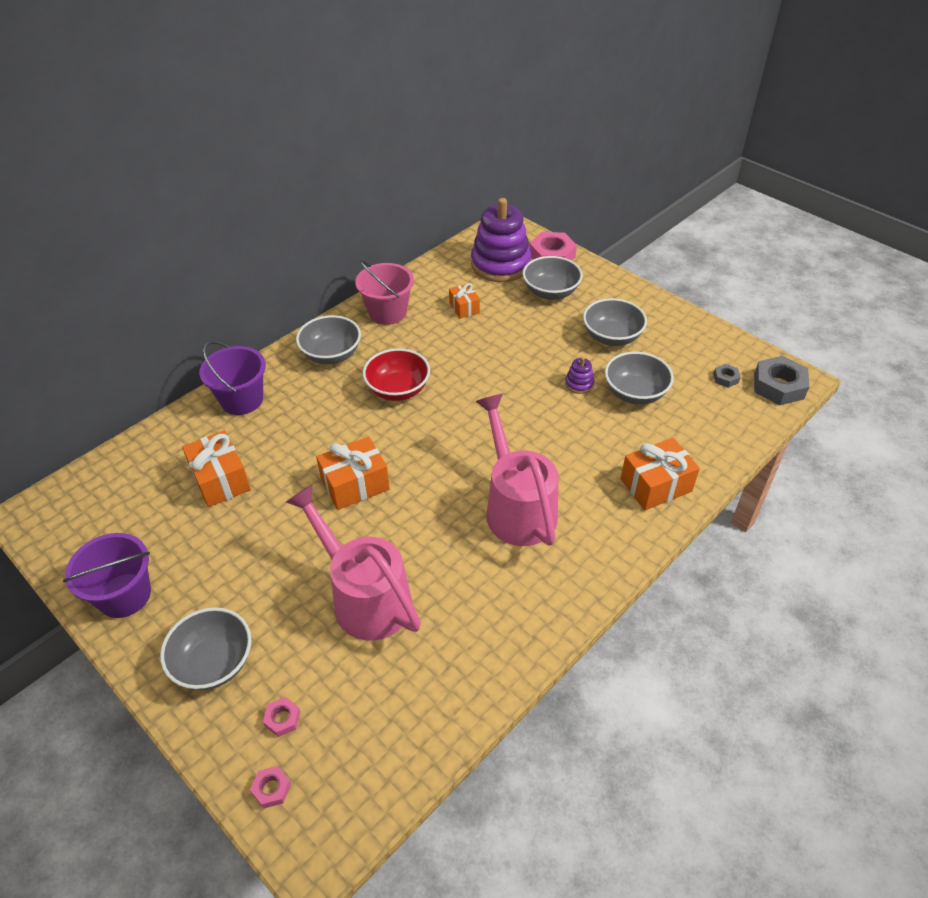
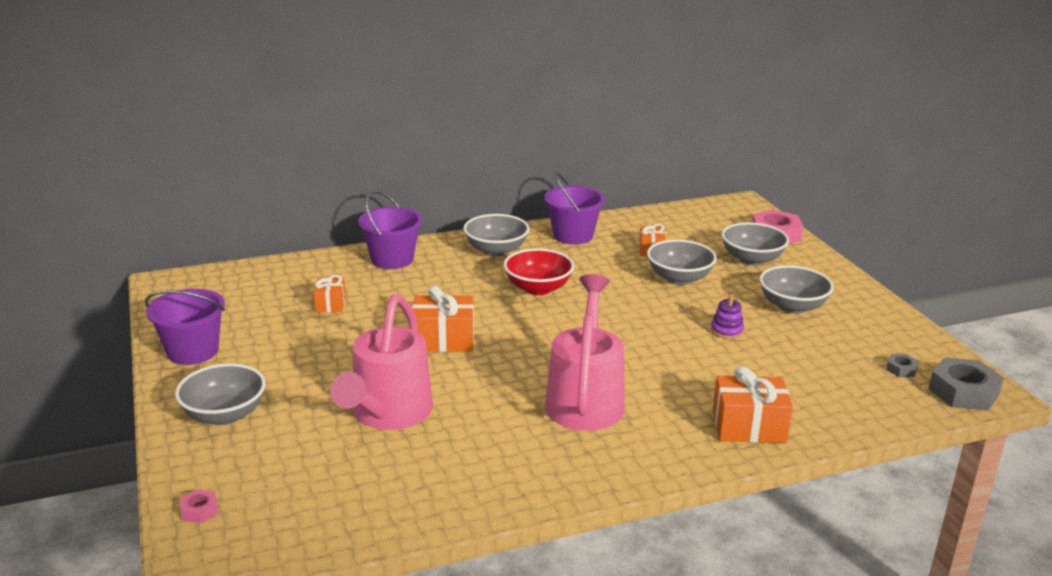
camera: 25 degrees right, 20 degrees down
orange gift [182,430,251,507] -> orange gift [314,275,345,312], size x0.60
pink nut [263,697,300,737] -> none
pink watering can [286,485,421,641] -> pink watering can turned 150 degrees counterclockwise [331,294,433,430]
pink bucket [355,260,414,325] -> purple bucket [544,172,605,244]
purple stacking toy [471,198,531,282] -> none
grey bowl [605,352,674,404] -> grey bowl moved to [647,239,717,285]

